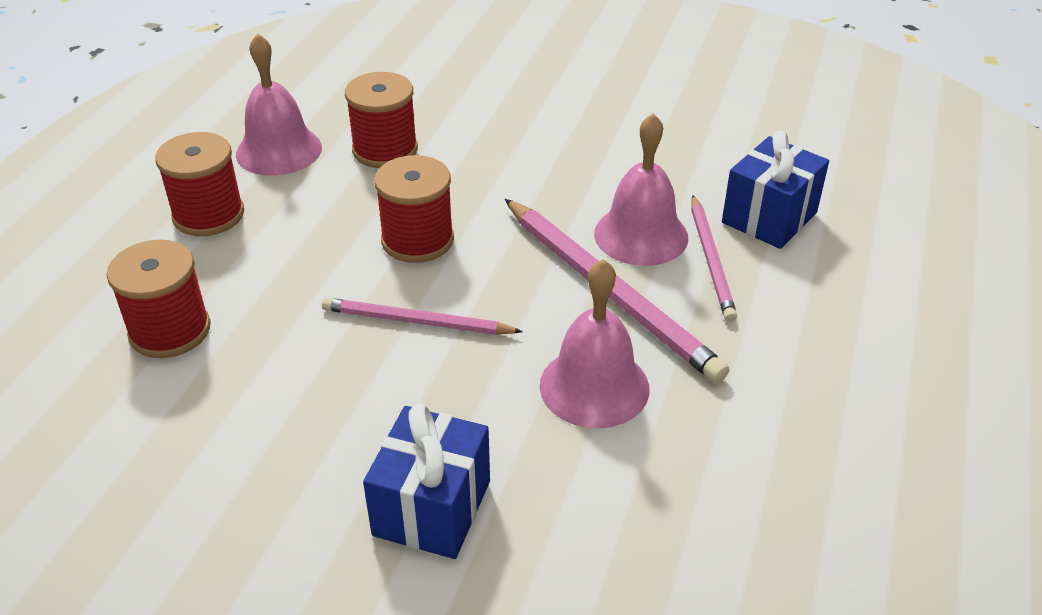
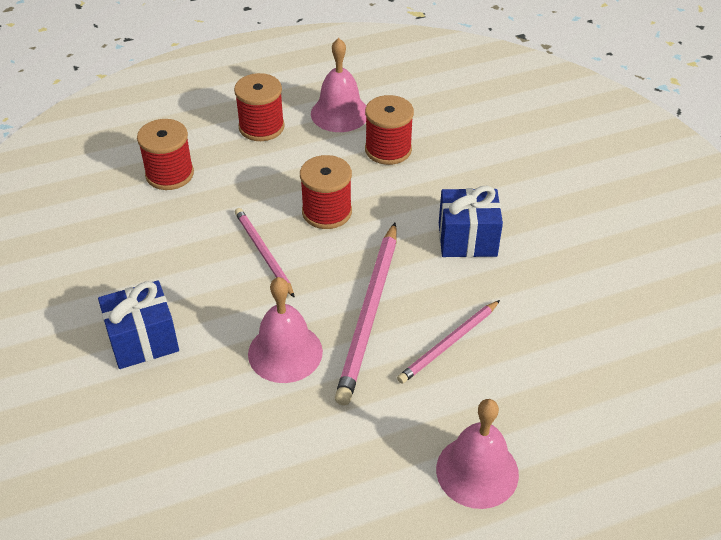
camera: 50 degrees right, 5 degrees up
pink bell [594,113,688,266] -> pink bell moved to [436,399,519,509]
blue gift [722,131,829,249] -> blue gift moved to [439,186,503,257]

